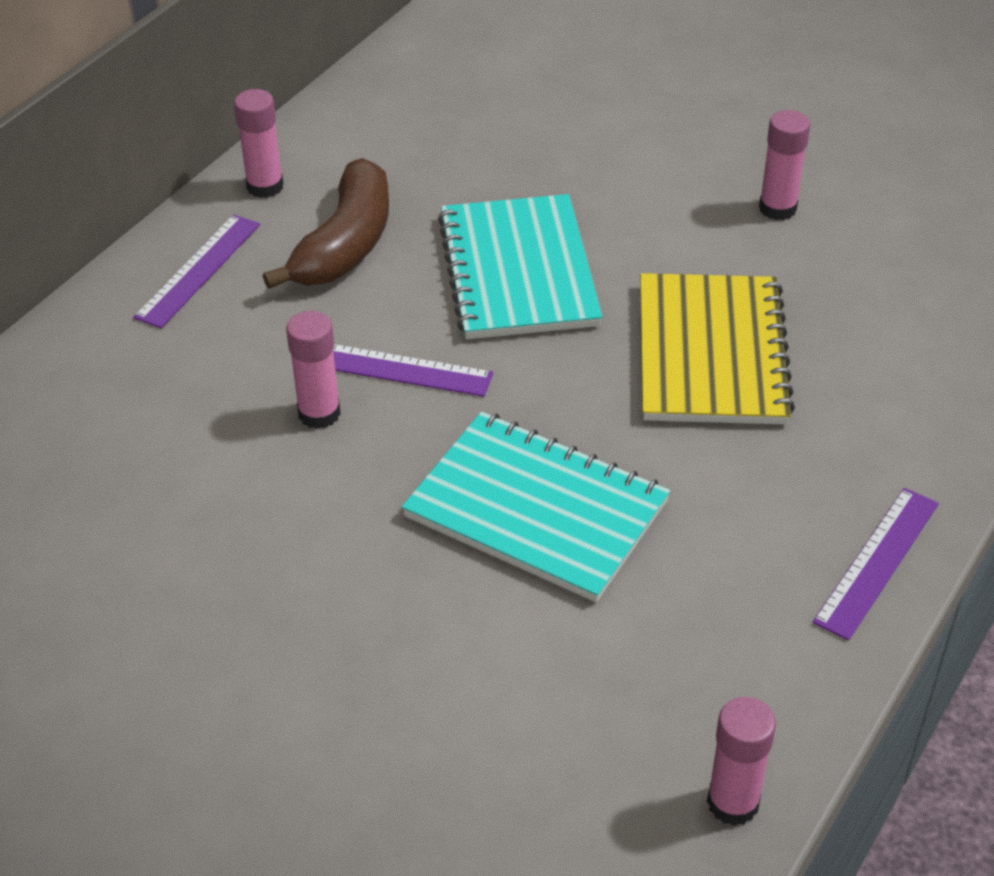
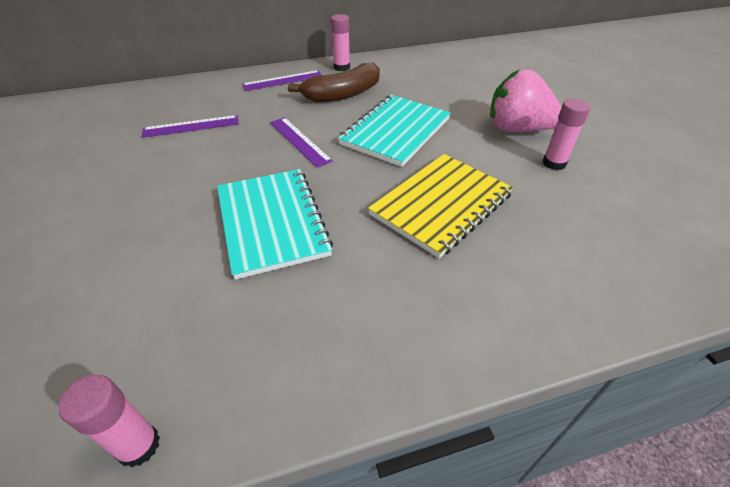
camera: 40 degrees right, 0 degrees up
pink glue stick [286,311,341,429] -> none
purple ruler [813,488,939,641] -> purple ruler moved to [142,115,239,138]
none -> pink strawberry [490,69,561,132]

